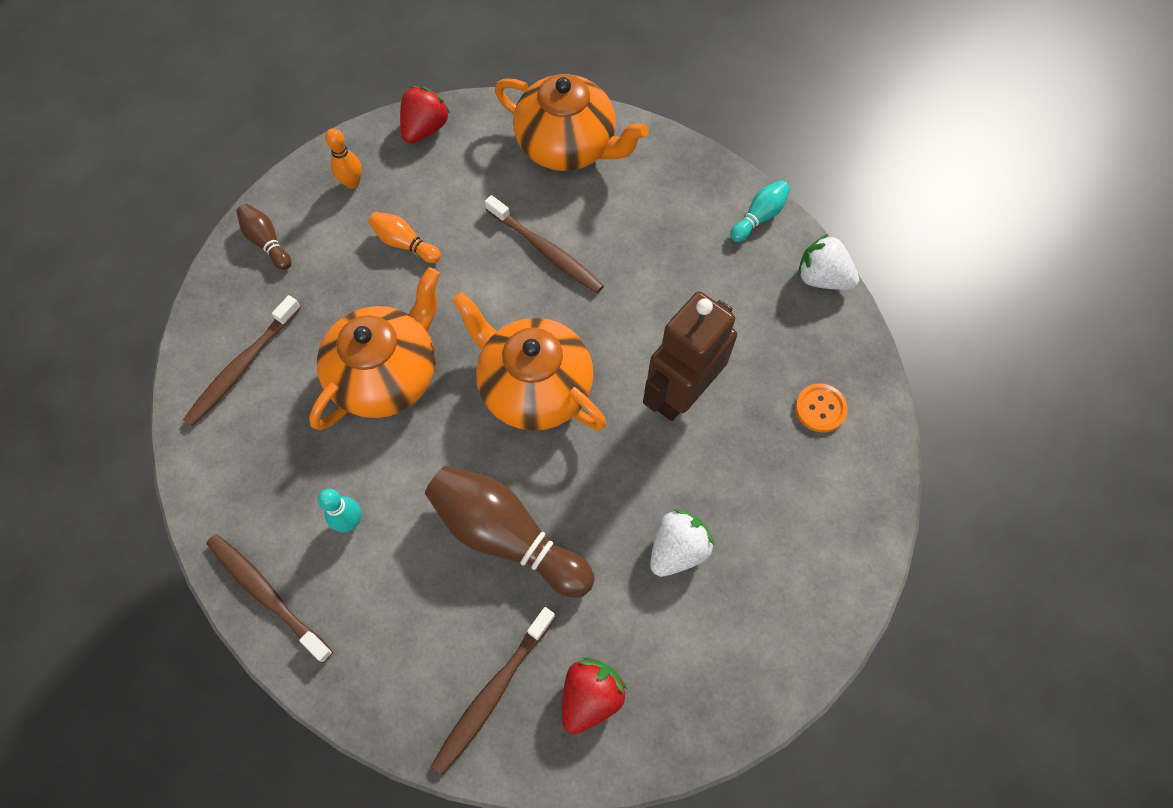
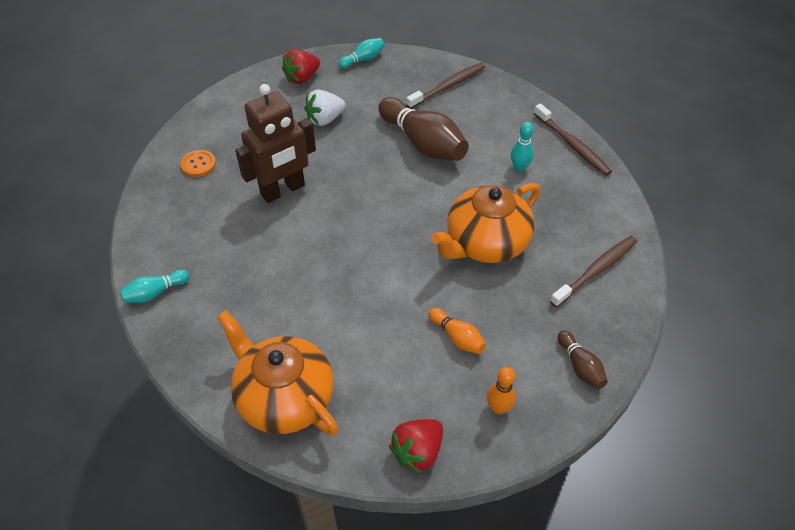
camera: 165 degrees left, 15 degrees down
orange teapot [452,292,606,431] -> none
brown toothbrush [485,195,604,294] -> none
red strawberry [562,658,627,734] -> red strawberry moved to [282,49,320,84]
white strawberry [798,234,859,290] -> none
none -> turquoise bowling pin [338,38,385,69]

